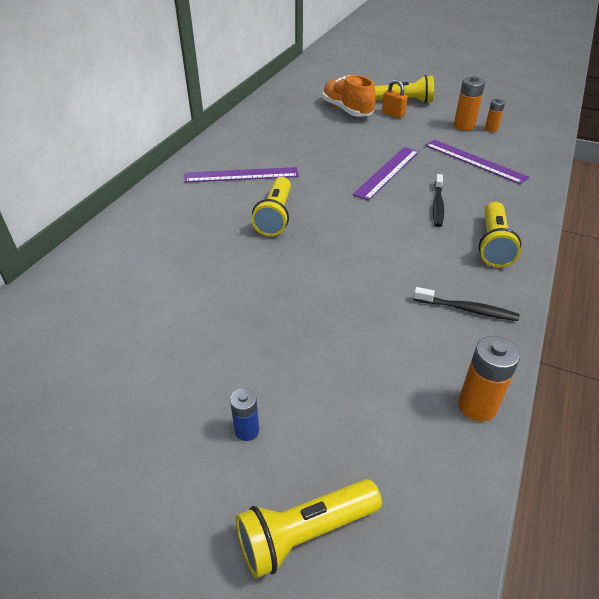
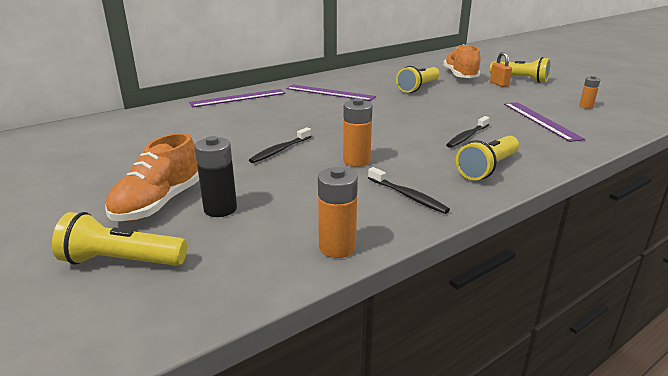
camera: 30 degrees right, 15 degrees down
blue battery [230,388,259,441] -> orange shoe [105,133,199,221]
yellow flashlight [251,177,291,236] -> yellow flashlight moved to [396,66,440,93]
purple ruler [352,147,419,201] -> purple ruler moved to [189,89,286,107]
orange battery [454,76,485,131] -> orange battery moved to [343,98,373,167]
none -> black battery [194,136,237,217]
none -> black toothbrush [249,127,311,163]

